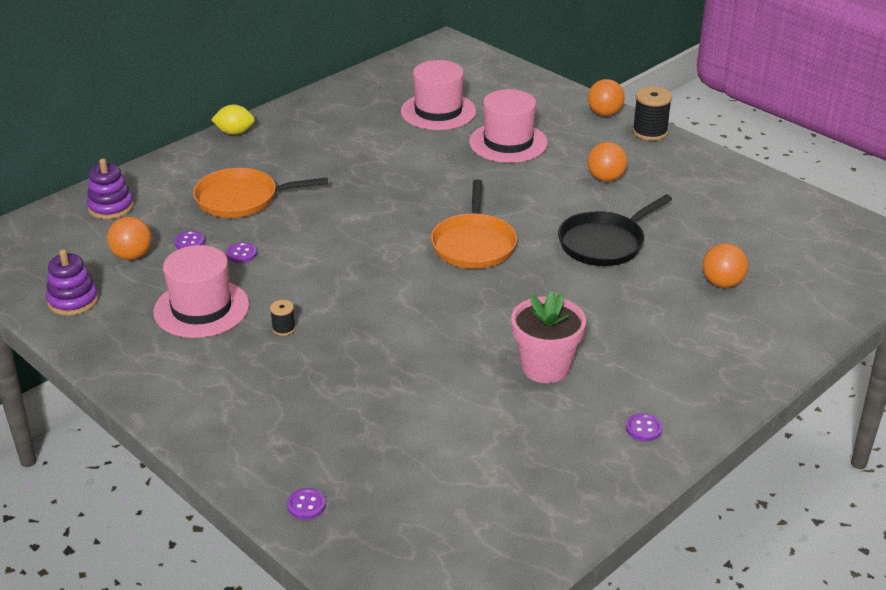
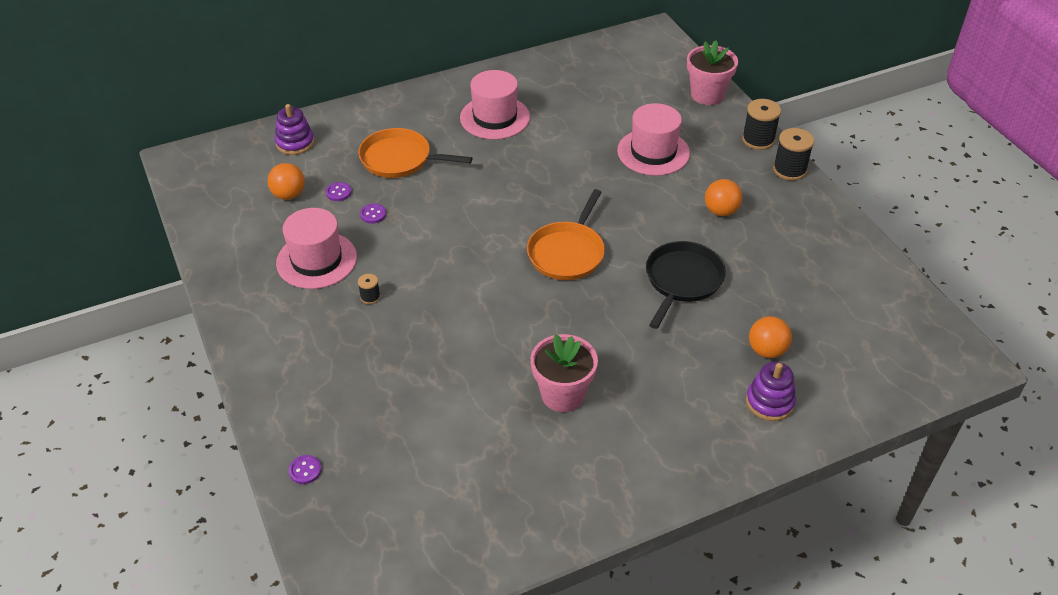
camera: 20 degrees right, 10 degrees up
purple stacking toy [46,249,99,316] -> purple stacking toy moved to [746,362,796,421]
yellow lemon [211,104,255,135] -> none
pink hat [401,60,476,130] -> pink hat moved to [460,70,530,140]
black pan [558,195,672,266] -> black pan turned 135 degrees clockwise [646,241,726,329]
orange ball [588,79,625,116] -> black spool [742,99,781,150]
purple button [626,413,663,441] -> none
none -> pink flower pot [687,40,738,105]

